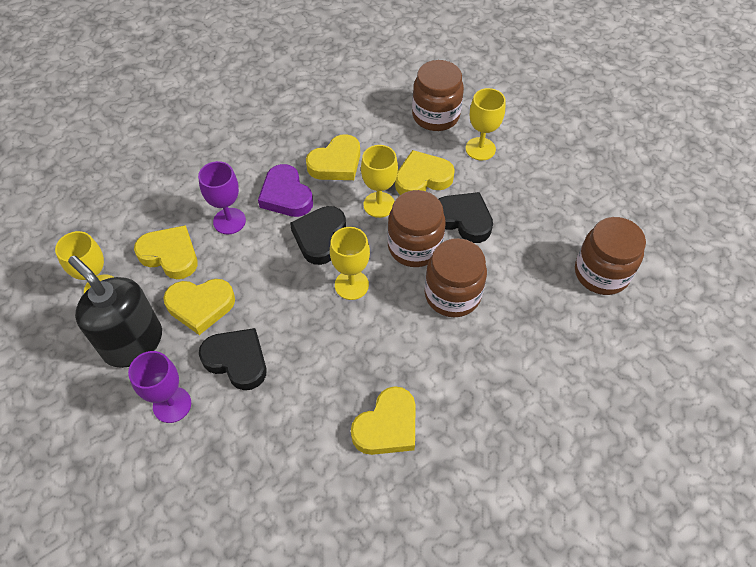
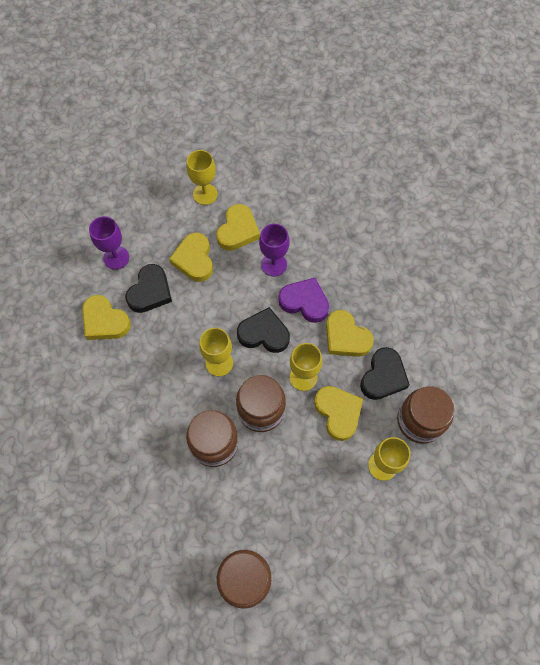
camera: 85 degrees right, 10 degrees up
black soap dispenser [68,256,162,368] -> none
purple heart [258,164,313,217] -> purple heart turned 60 degrees clockwise [278,278,329,323]
yellow heart [351,386,416,455] -> yellow heart moved to [82,295,131,340]
black heart [439,192,493,243] -> black heart moved to [360,347,410,400]

